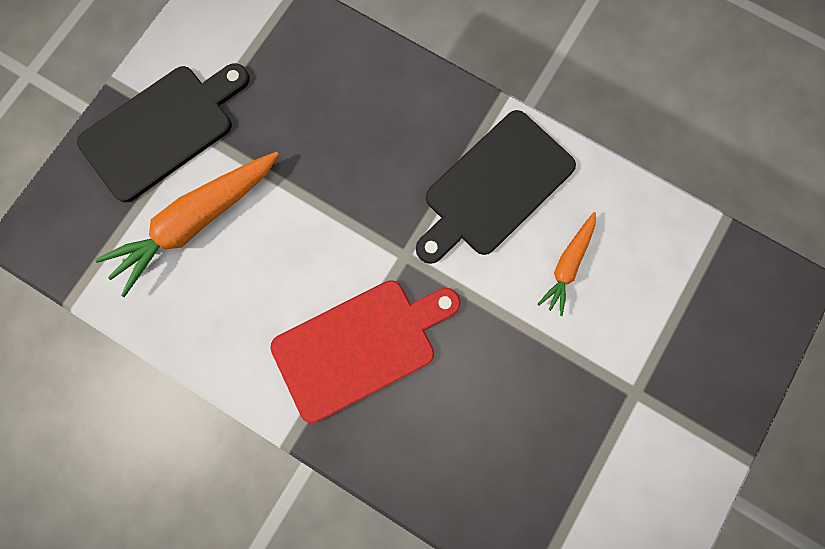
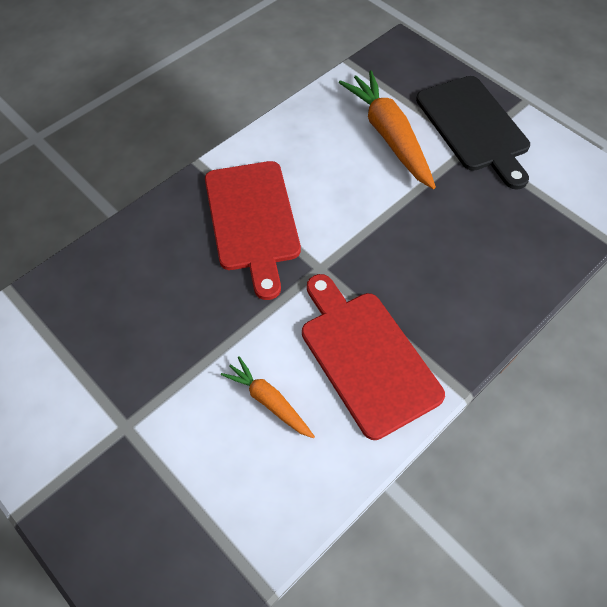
camera: 105 degrees right, 20 degrees down
black cutting board [416,110,576,264] -> red cutting board [302,274,445,440]

